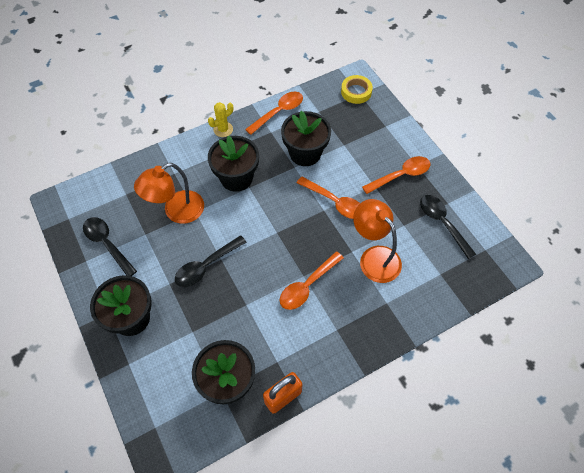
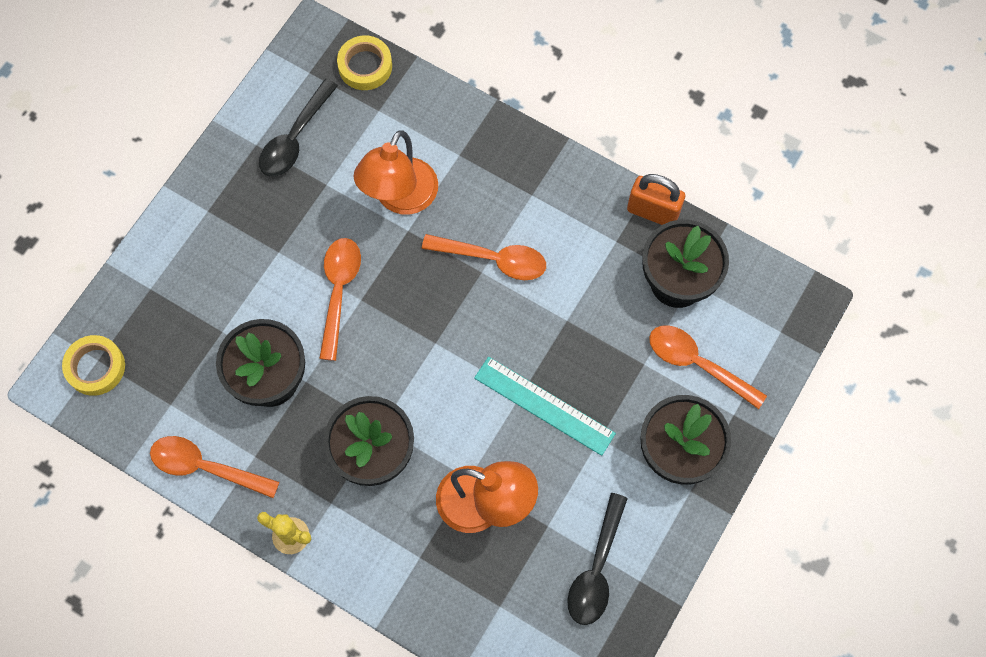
camera: 120 degrees left, 10 degrees up
black spoon [175,235,247,287] -> turquoise ruler [474,357,616,456]
orange spoon [362,156,430,194] -> orange spoon moved to [649,325,767,409]
none -> yellow tape [337,35,392,90]

